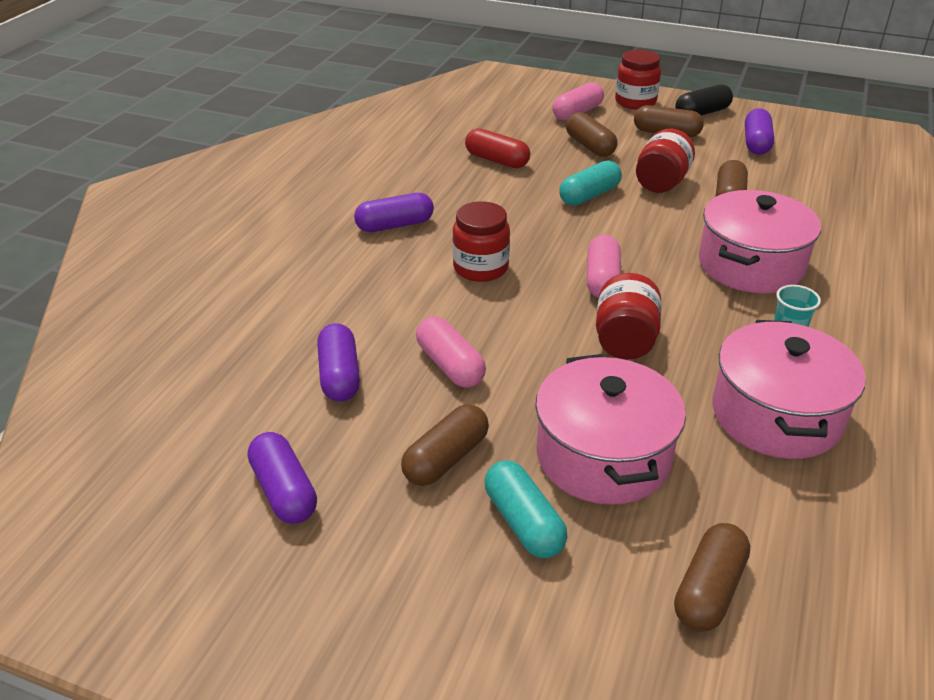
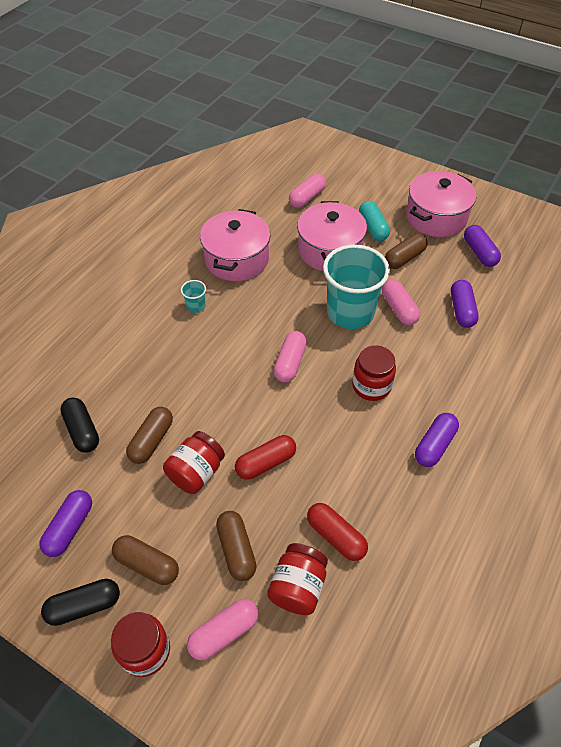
camera: 170 degrees left, 15 degrees up
purple capsule [354,193,434,232] -> purple capsule turned 45 degrees counterclockwise [415,413,459,467]
turquoise capsule [559,160,622,206] -> red capsule [235,435,296,480]
red jar [596,273,662,360] -> red jar moved to [267,543,328,615]
brown capsule [674,523,750,632] -> pink capsule [289,173,326,208]
pink pot [699,190,821,294] -> pink pot moved to [406,171,476,237]
none -> black capsule [60,398,99,453]
none -> turquoise cup [323,245,390,329]

